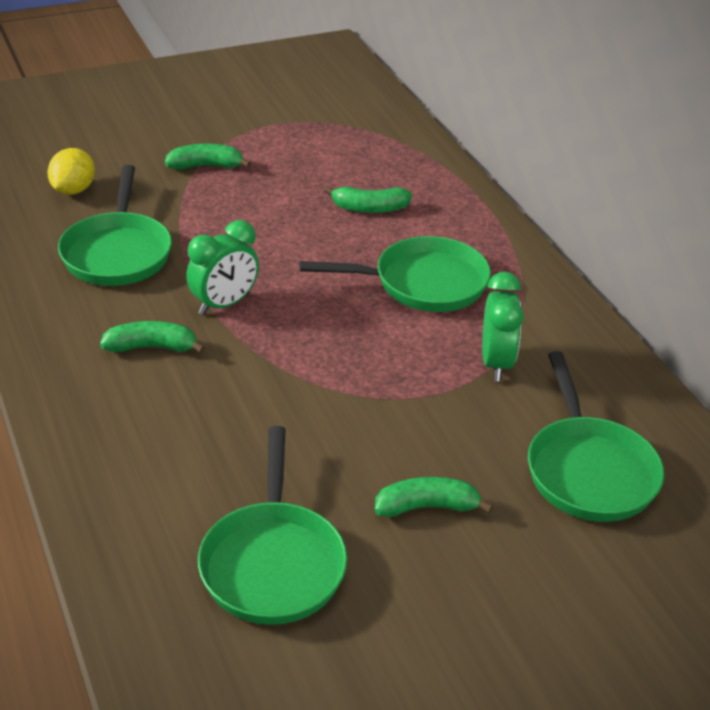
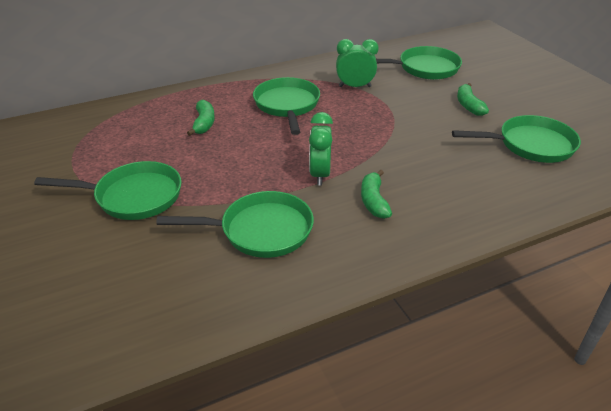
camera: 90 degrees left, 0 degrees up
yellow lemon [47,148,95,195] -> none
green banana [165,144,251,170] -> green pan [34,161,182,220]
green clock [186,220,259,315] -> green clock turned 135 degrees counterclockwise [309,112,333,186]

